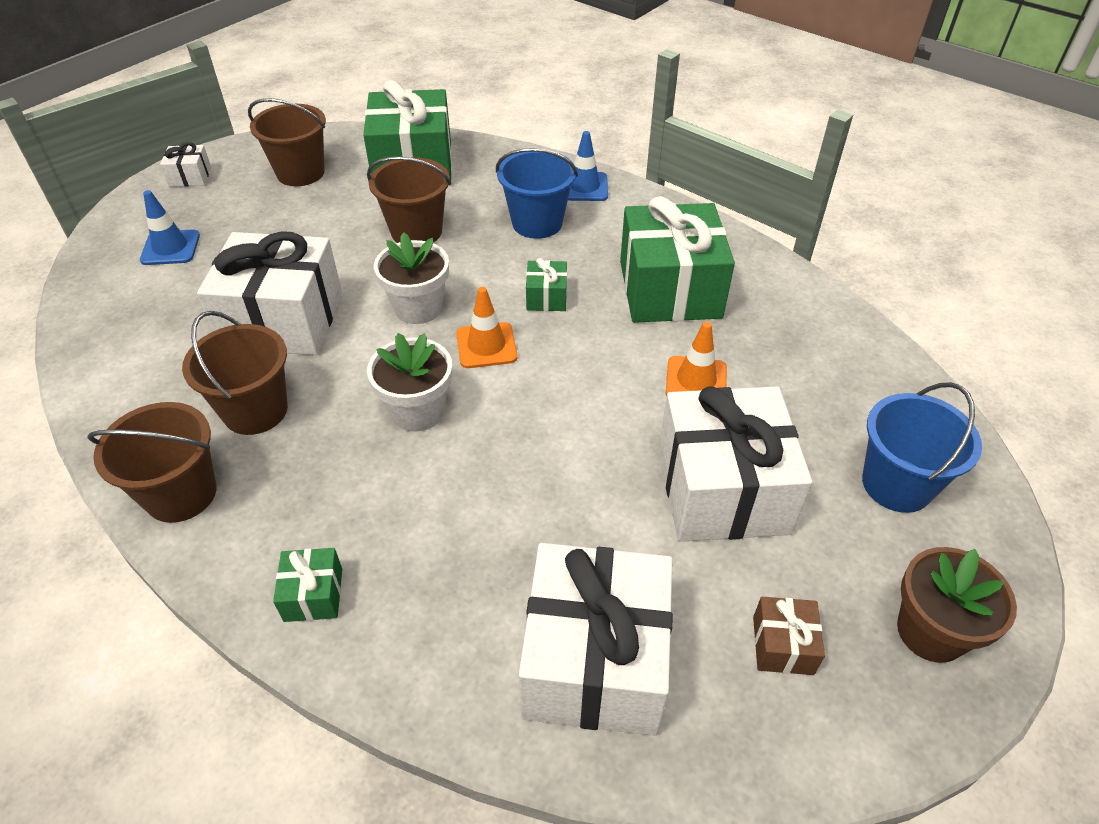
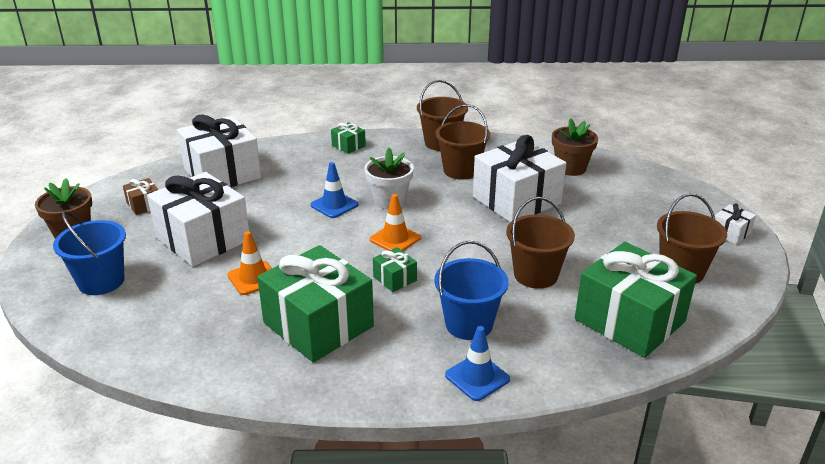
camera: 140 degrees right, 15 degrees down
blue traffic cone [140,190,200,265] -> blue traffic cone moved to [311,162,358,218]
white flower pot [374,232,449,324] -> none
none -> brown flower pot [552,118,598,176]

